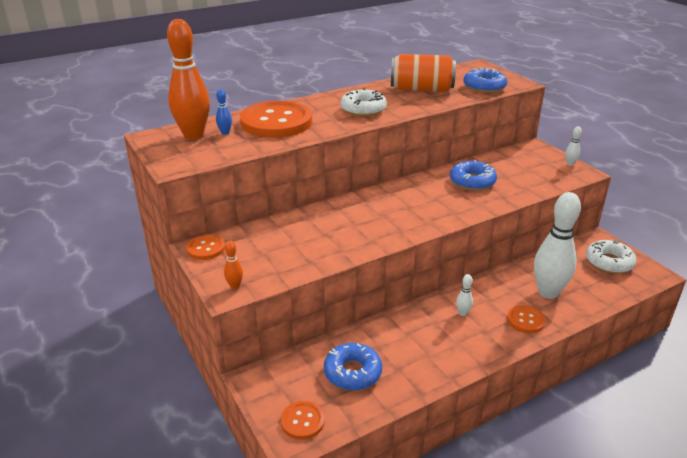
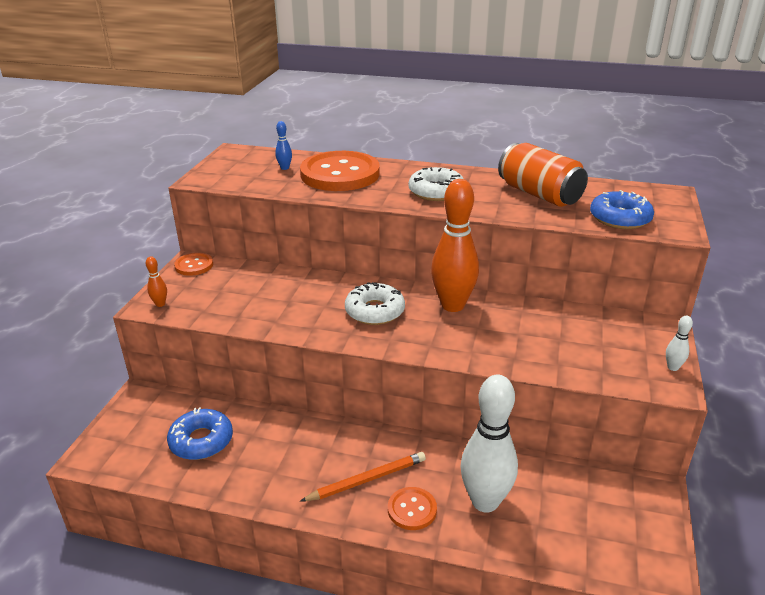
camera: 45 degrees right, 0 degrees up
orange bowling pin [167,19,210,140] -> orange bowling pin moved to [431,179,479,312]
orange button [281,401,325,440] -> none
blue donut [450,160,497,191] -> none
white bowling pin [456,274,473,316] -> none
white donut [586,240,636,274] -> white donut moved to [345,282,405,325]
none -> orange pencil [300,452,426,502]

